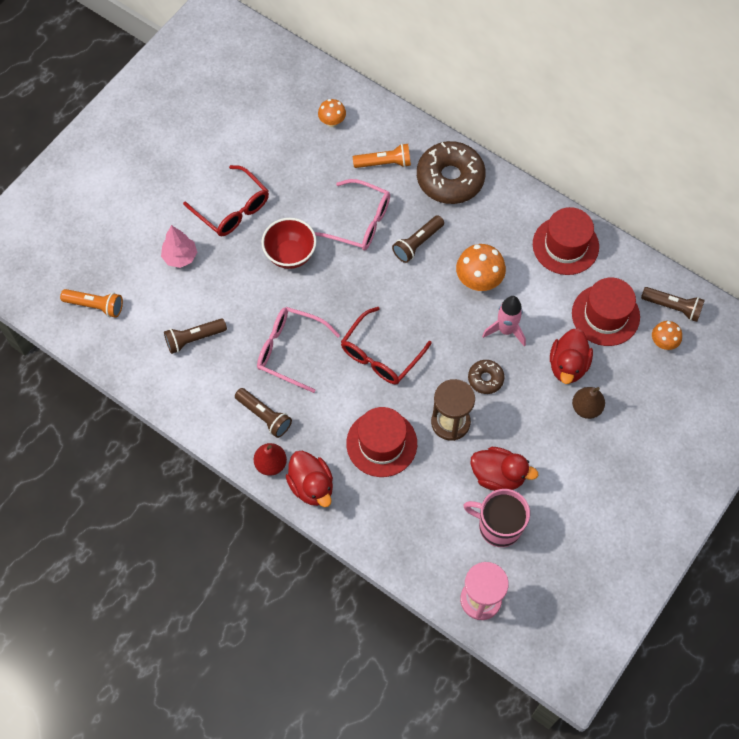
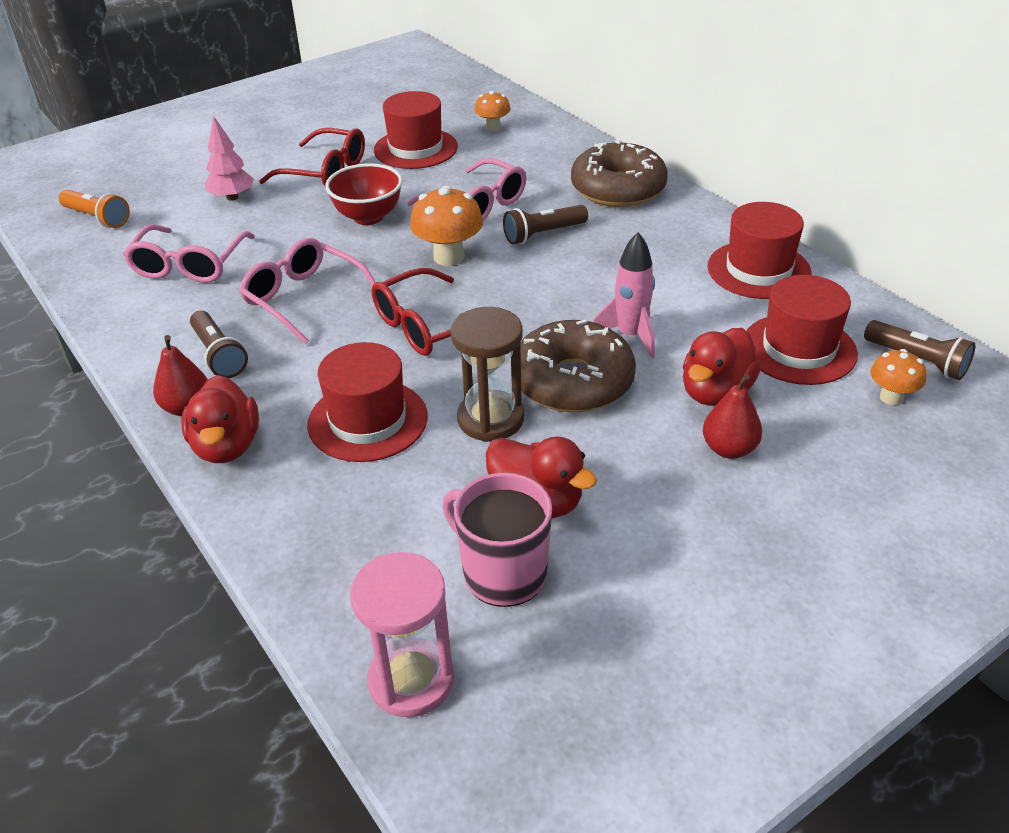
camera: 20 degrees right, 25 degrees down
brown flashlight [164,318,227,354] -> pink glasses [123,224,255,283]
red glasses [183,165,269,236] -> red glasses turned 45 degrees counterclockwise [259,128,365,186]
orange flashlight [353,144,411,168] -> none
orange mushroom [456,244,506,291] -> orange mushroom moved to [410,186,483,266]
brown donut [468,360,505,394] -> brown donut [520,319,636,412], size x2.03
brown pear [572,387,605,419] -> red pear [703,374,762,459]
none -> red hat [374,91,458,169]

